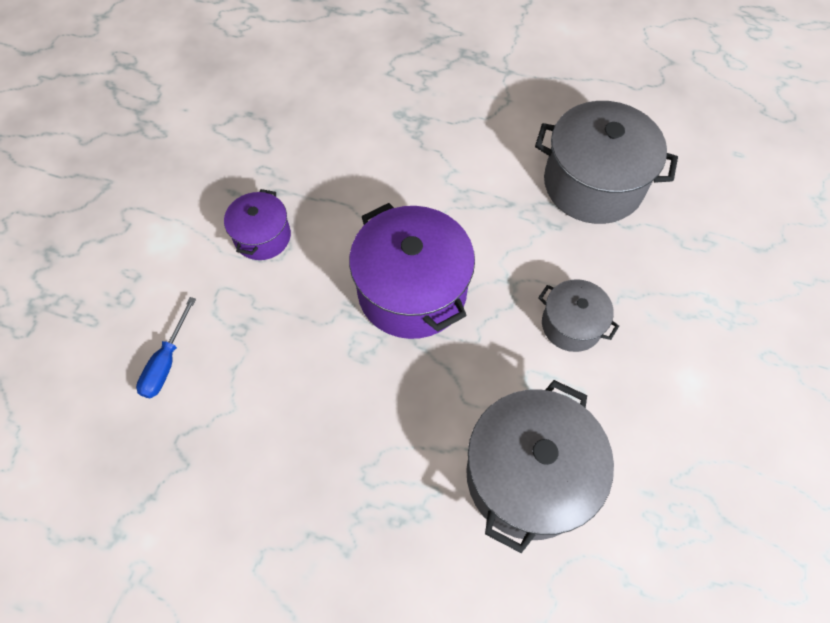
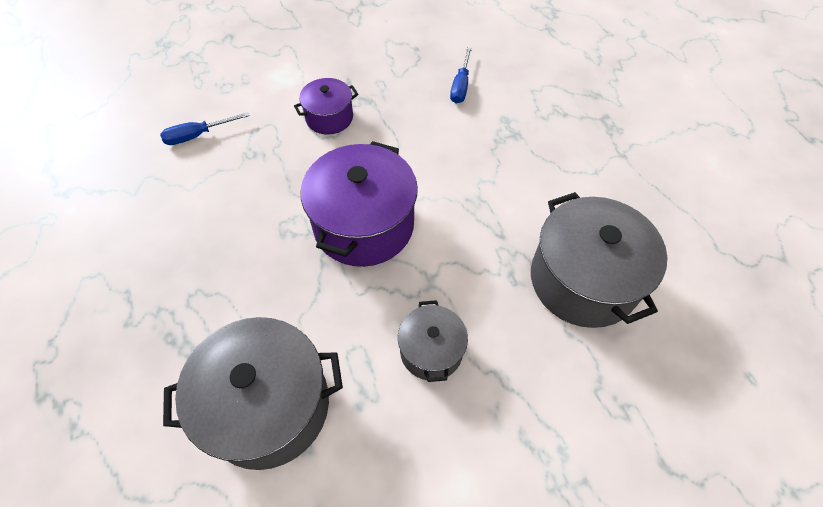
camera: 50 degrees right, 5 degrees down
none -> blue screwdriver [450,46,472,104]

